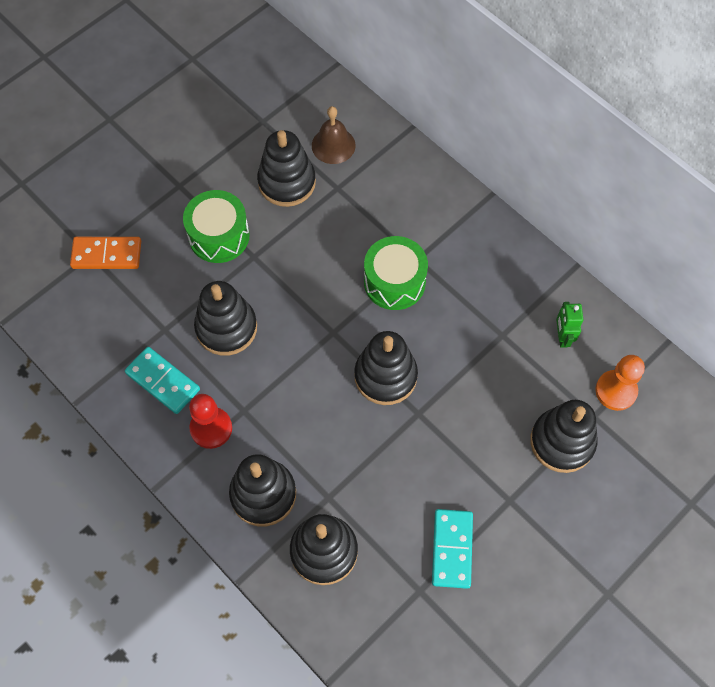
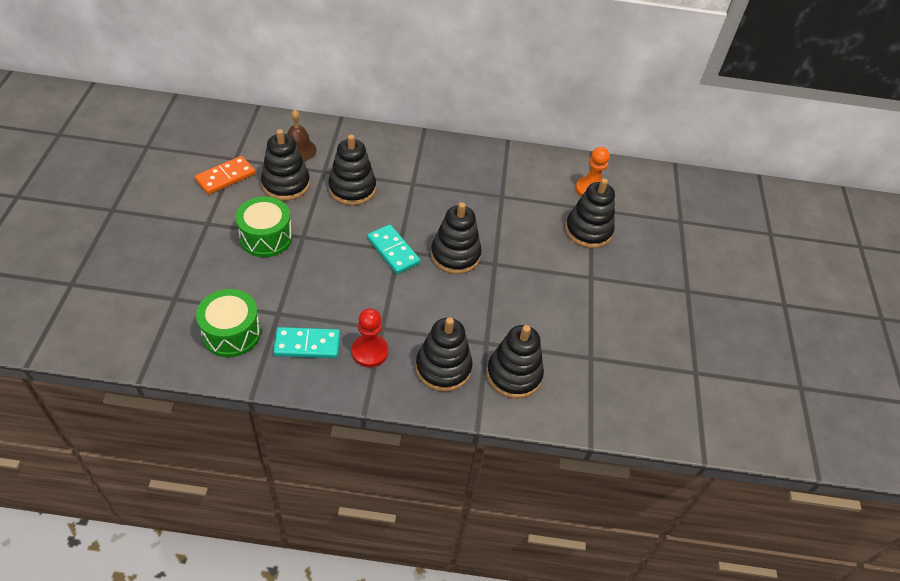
camera: 45 degrees left, 15 degrees down
orange domino [70,237,141,269] -> orange domino moved to [195,156,255,195]
black stacking toy [194,281,257,356] -> black stacking toy moved to [328,134,376,205]
green drum [364,236,428,310] -> green drum moved to [196,289,261,357]
turquoise domino [432,509,473,589] -> turquoise domino moved to [367,224,420,274]
green robot [556,302,584,348] -> none

